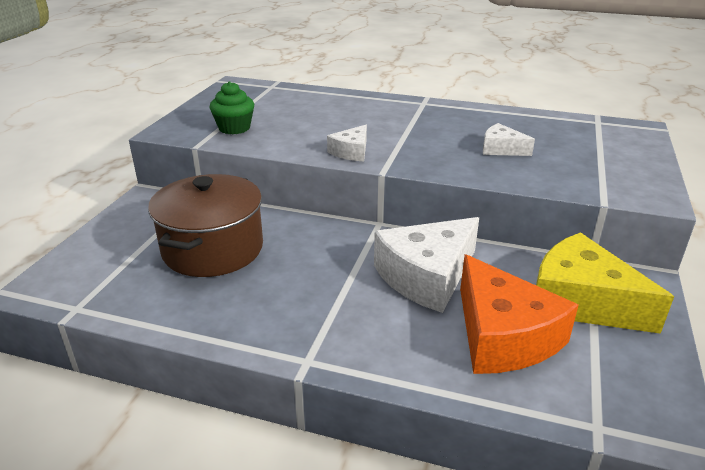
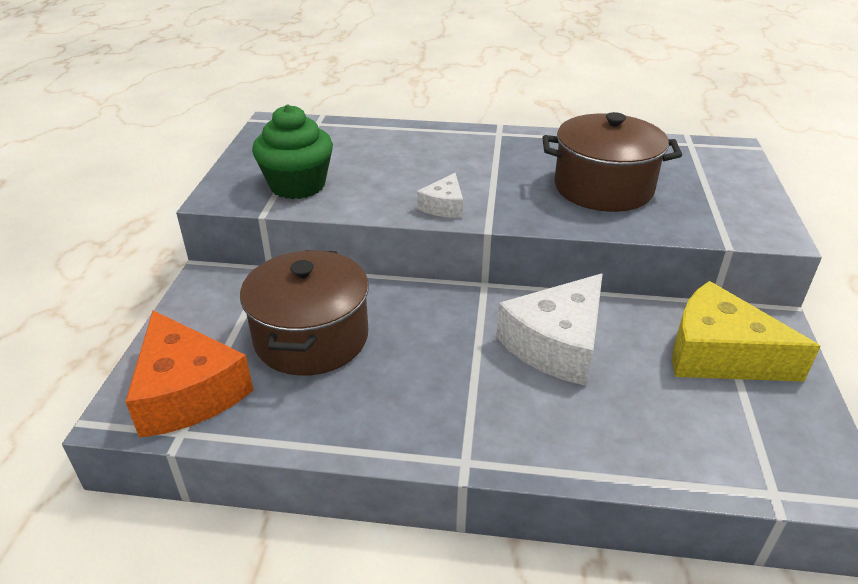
camera: 10 degrees left, 5 degrees up
green cupcake [210,81,254,134] -> green cupcake [252,104,333,199], size x1.52
orange cheese [460,254,579,374] -> orange cheese moved to [125,310,254,438]
white cheese [483,123,535,156] -> brown pot [542,112,682,212]

